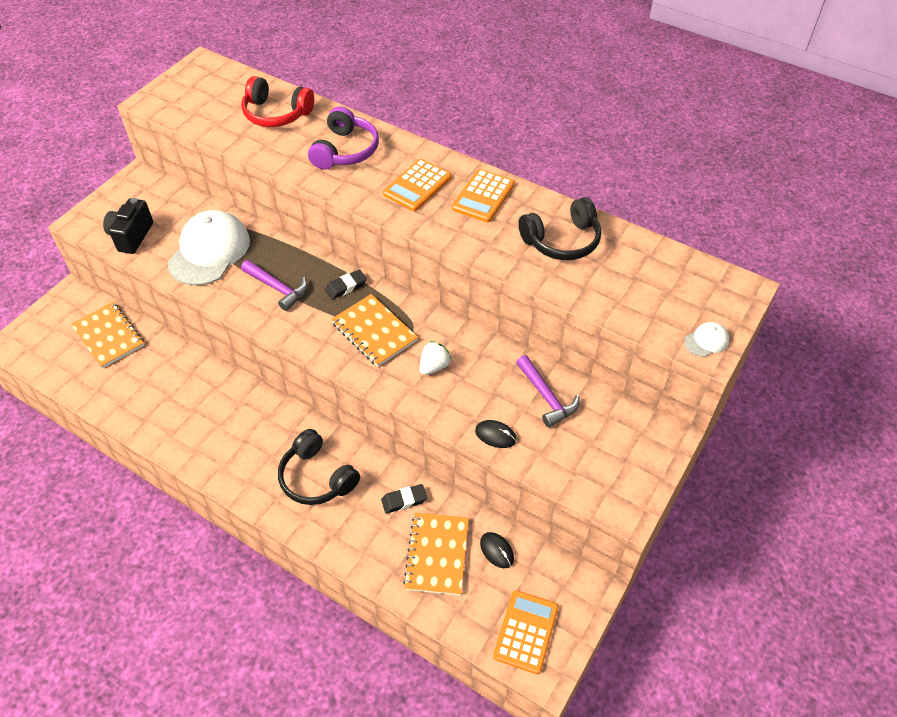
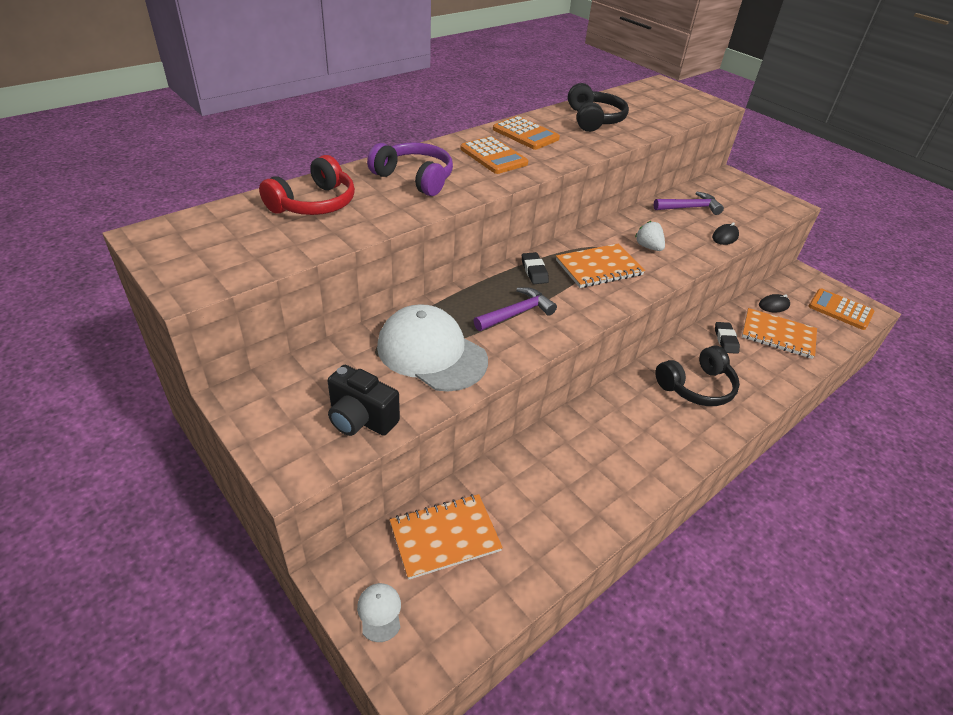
camera: 75 degrees left, 10 degrees down
white cap [684,322,729,357] -> white cap moved to [357,583,401,642]

